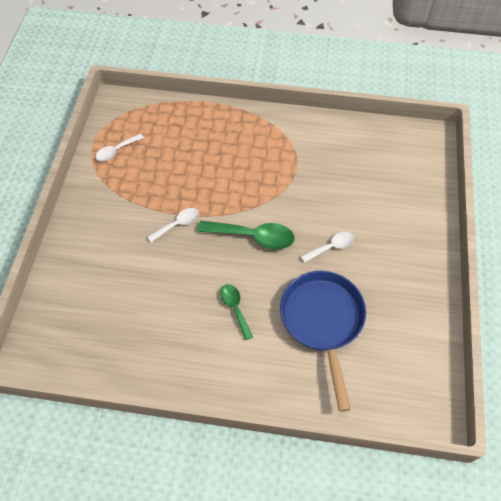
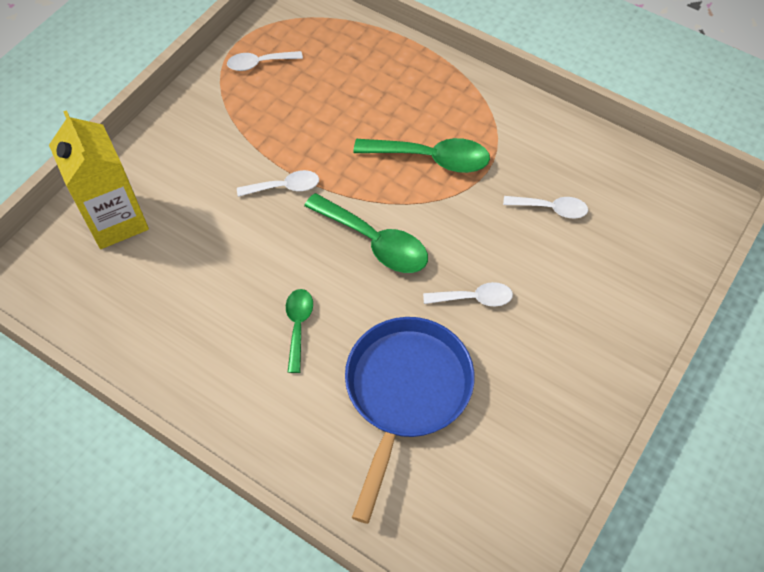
camera: 25 degrees right, 0 degrees up
none -> yellow carton [49,110,149,249]
none -> green spoon [353,138,490,173]
none -> white spoon [503,196,588,219]

